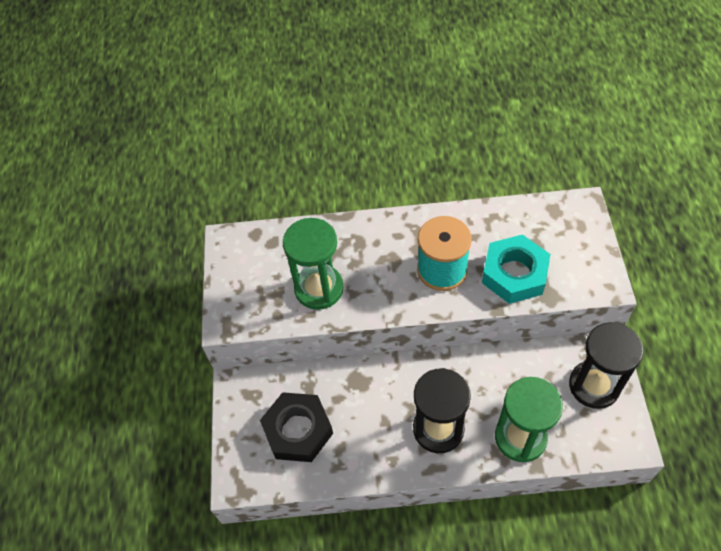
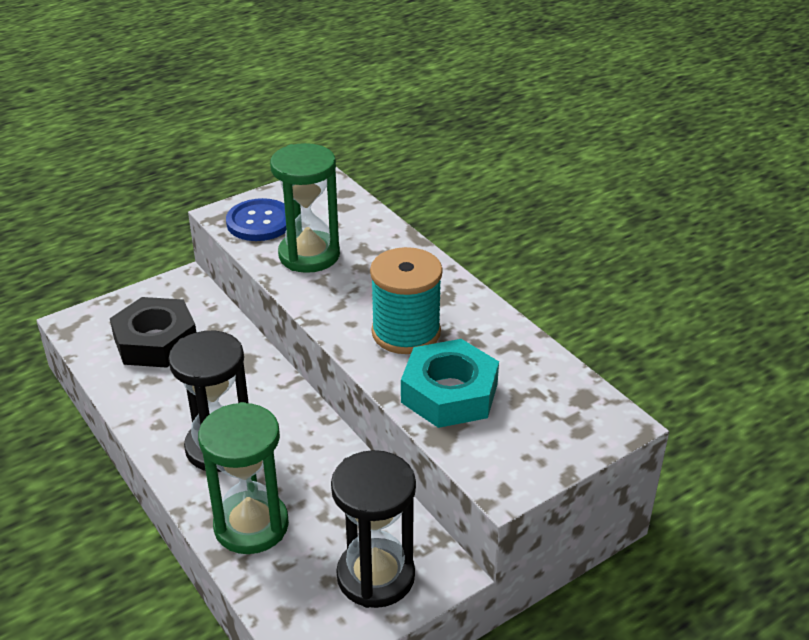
camera: 55 degrees right, 20 degrees down
none -> blue button [226,198,287,241]

